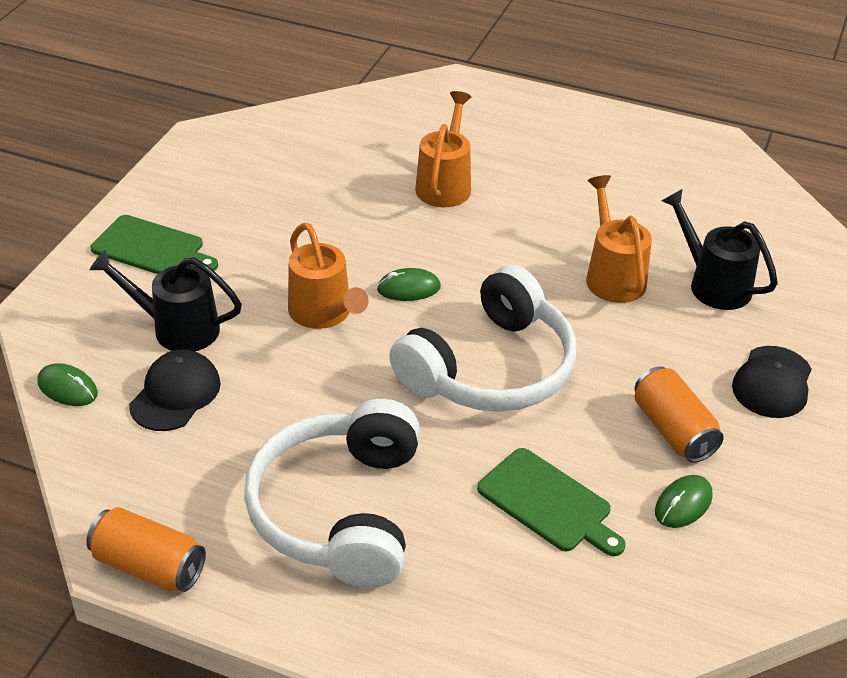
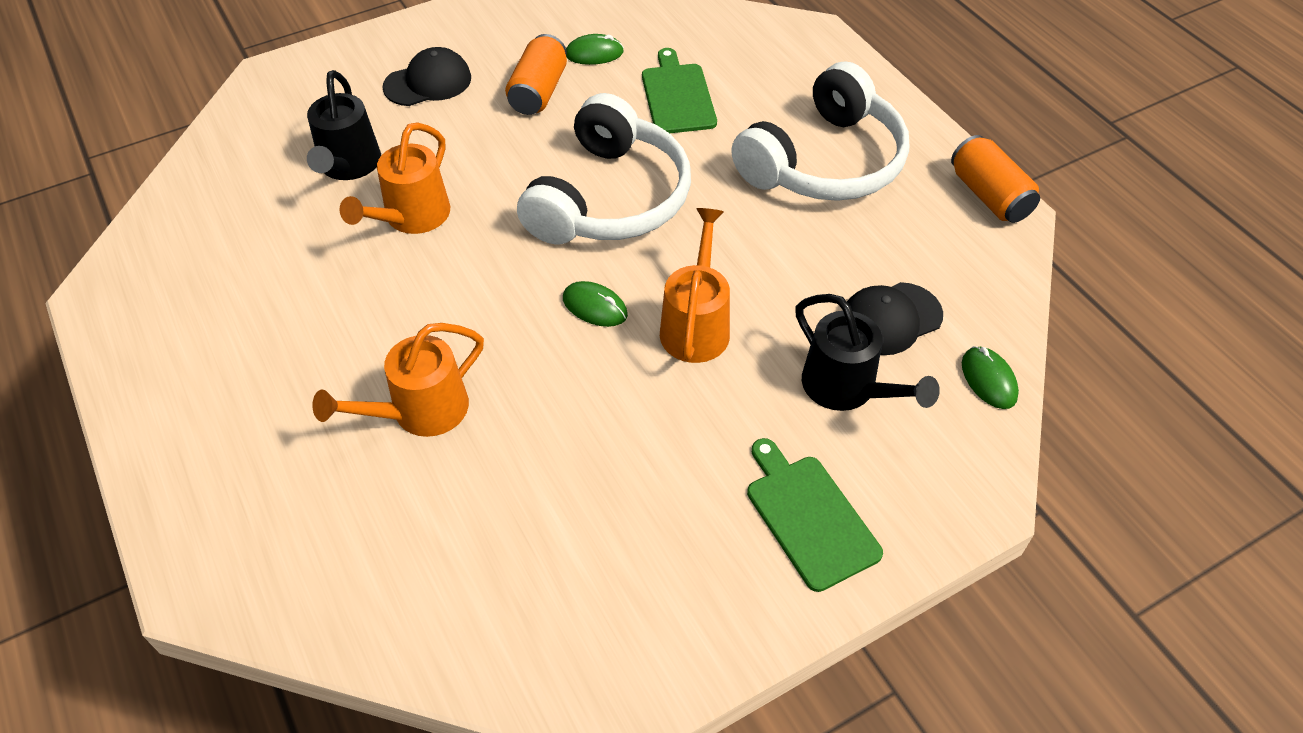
camera: 140 degrees left, 10 degrees up
white headphones [389,265,576,412] -> white headphones turned 120 degrees clockwise [517,93,691,244]

